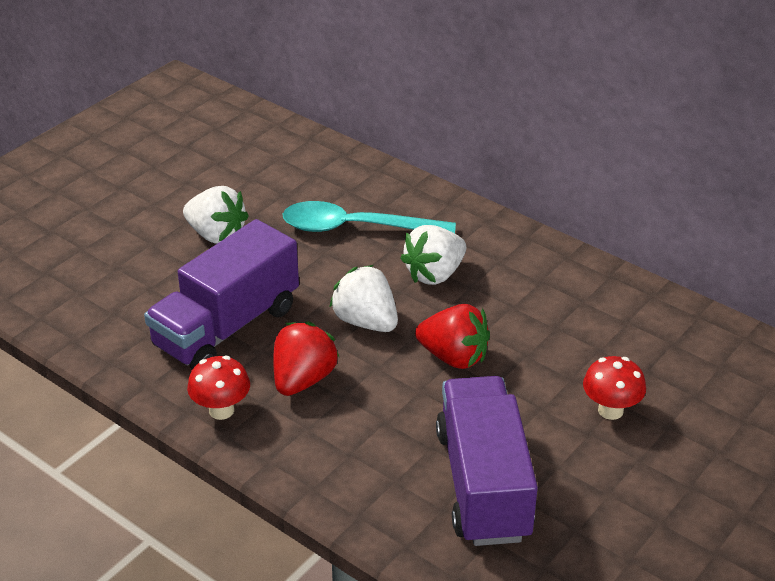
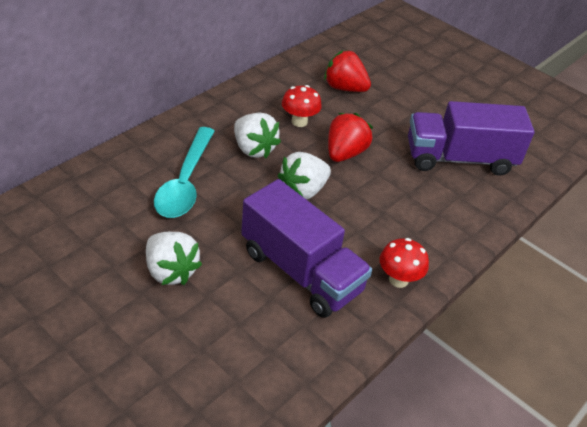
camera: 90 degrees left, 5 degrees up
white strawberry [183,186,249,244] -> white strawberry turned 105 degrees clockwise [146,232,202,285]
red strawberry [273,322,339,396] -> red strawberry moved to [324,50,371,92]
red mushroom [583,356,646,420] -> red mushroom moved to [282,85,322,127]

